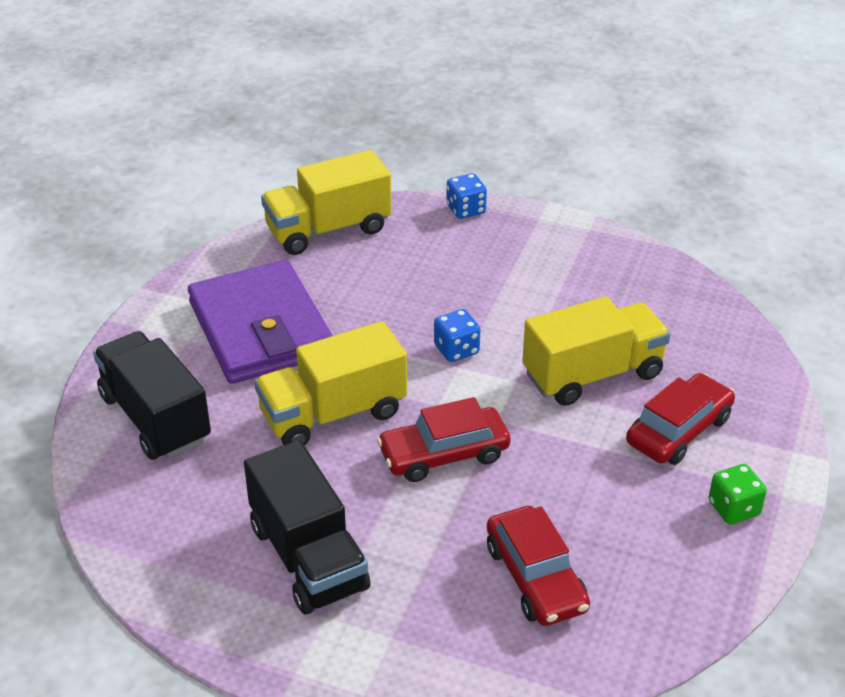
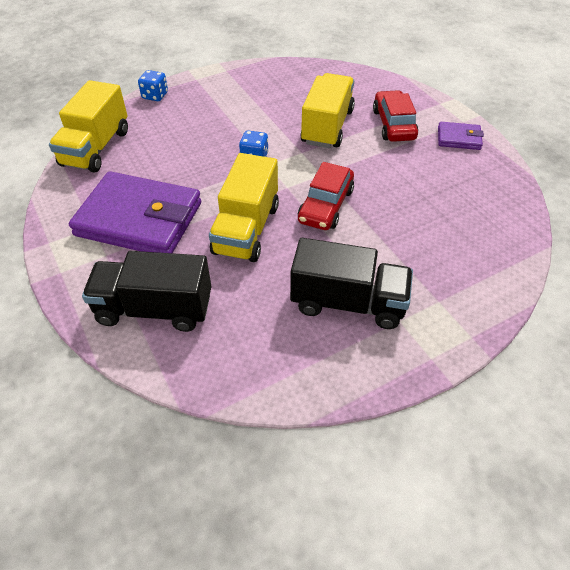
camera: 50 degrees left, 10 degrees up
red car [487,506,590,626] -> none
green dice [709,464,767,525] -> purple wallet [438,122,484,150]

